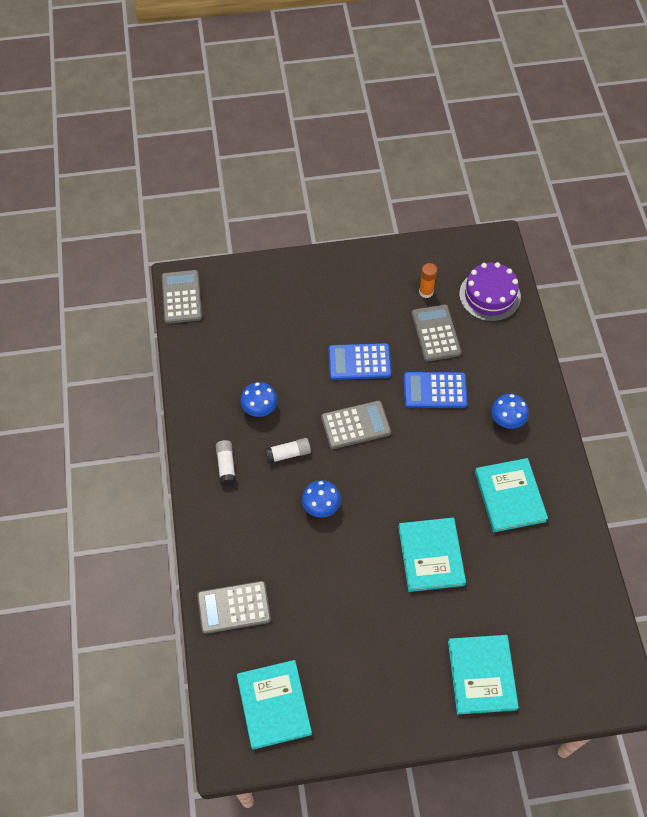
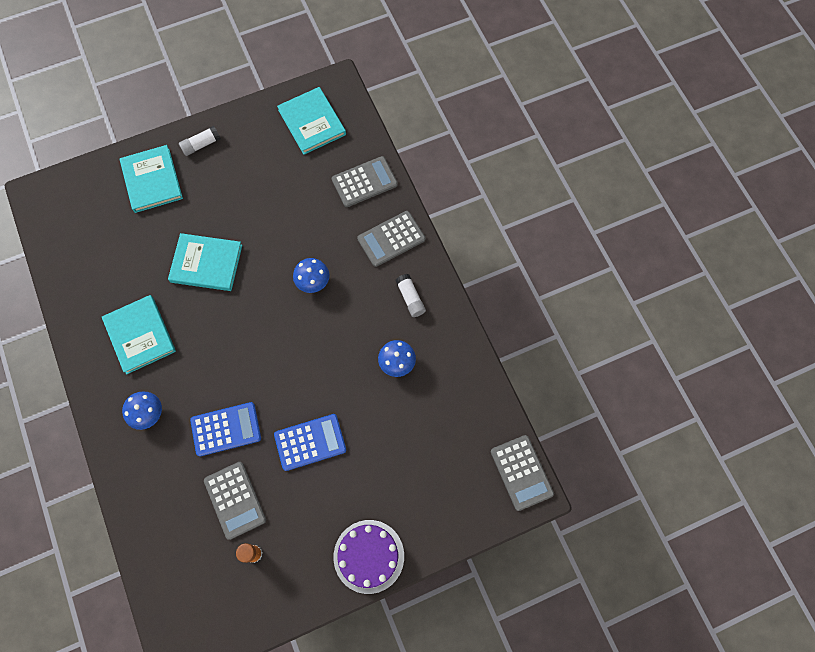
camera: 165 degrees right, 10 degrees up
white glue stick [265,438,311,463] -> white glue stick moved to [179,126,221,156]
grey calculator [321,401,391,449] -> grey calculator moved to [357,211,425,267]
turquoise book [398,518,466,592] -> turquoise book turned 60 degrees counterclockwise [168,233,242,291]
purple cake [459,262,521,321] -> purple cake moved to [333,520,404,594]

